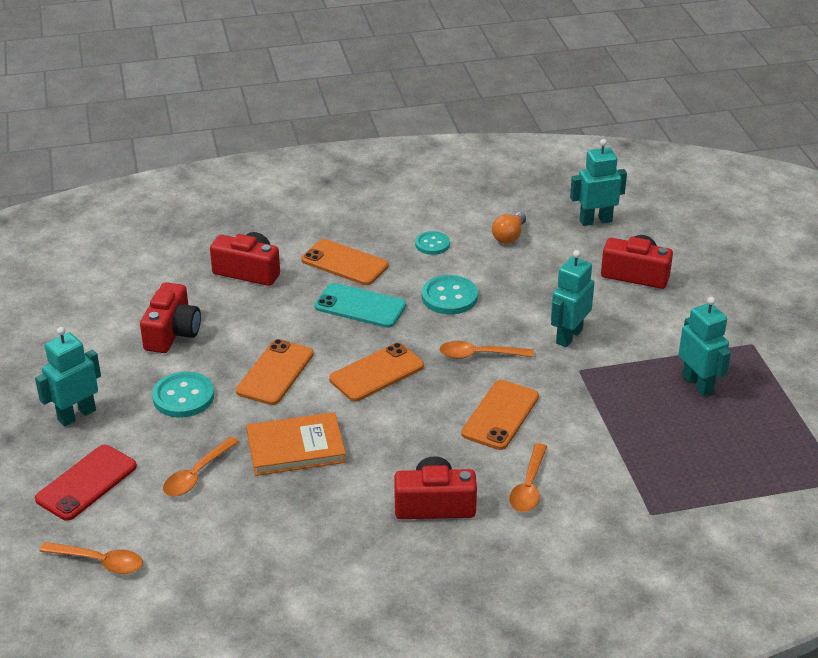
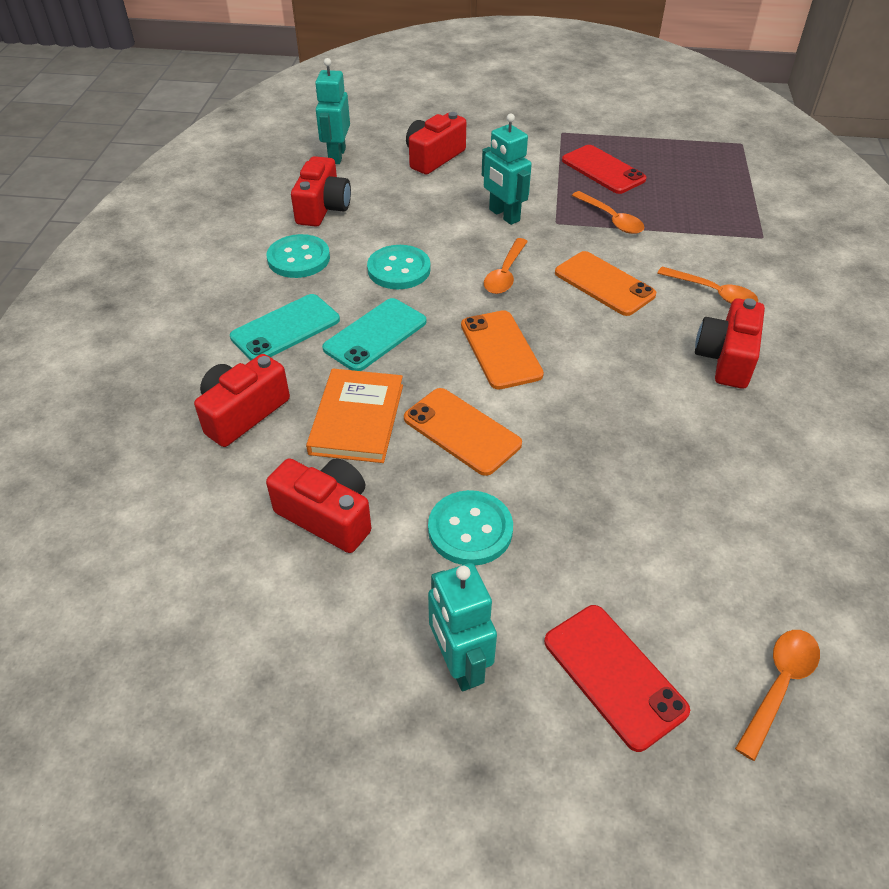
camera: 70 degrees left, 10 degrees up
orange spoon [163,436,239,496] -> orange spoon moved to [572,191,644,234]
orange book [246,412,346,476] -> orange book moved to [306,369,403,463]
orange phone [301,239,389,285] -> turquoise phone [230,294,340,360]
turquoise button [415,231,450,255] -> turquoise button [266,234,330,278], size x1.54
orange light bulb [492,212,526,244] -> red camera [291,156,351,227]
turquoise robot [678,297,731,396] -> red phone [562,145,647,194]

